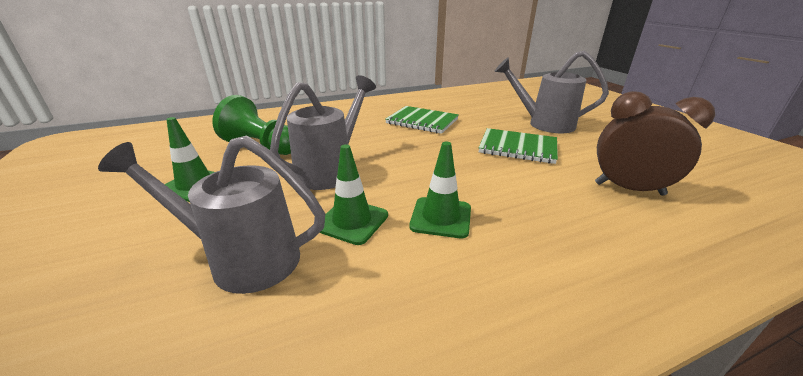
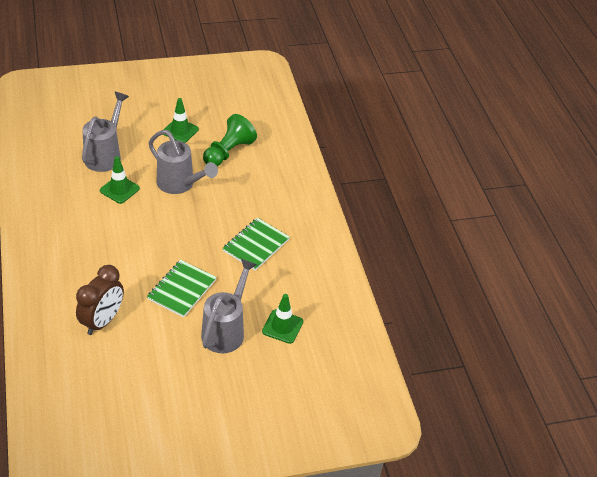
camera: 95 degrees right, 15 degrees up
green traffic cone [409,142,471,238] -> green traffic cone moved to [262,294,303,344]

